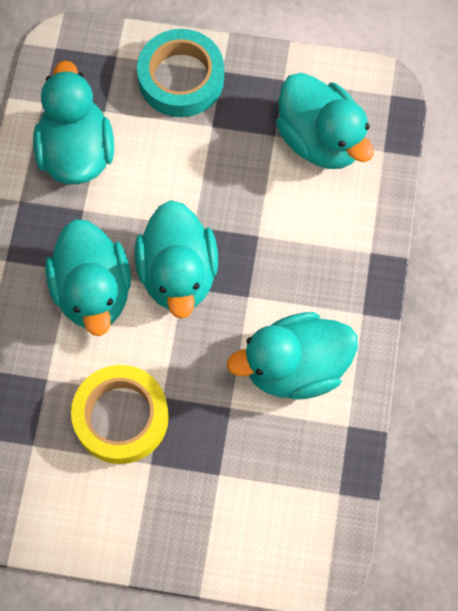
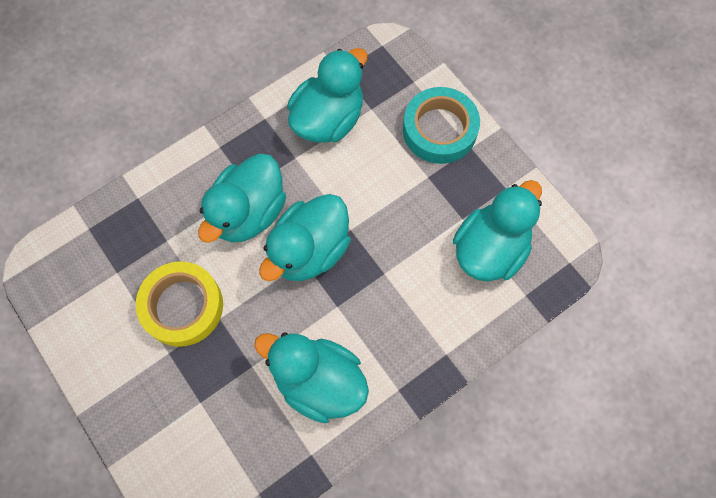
camera: 45 degrees right, 0 degrees up
turquoise duck [276,73,374,169] -> turquoise duck turned 150 degrees counterclockwise [453,180,542,282]

